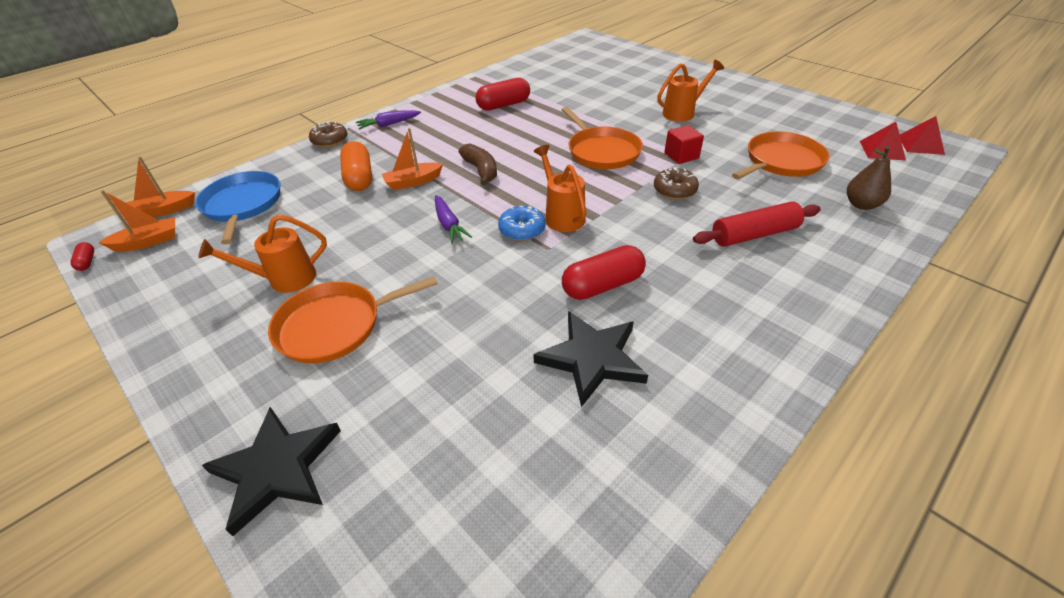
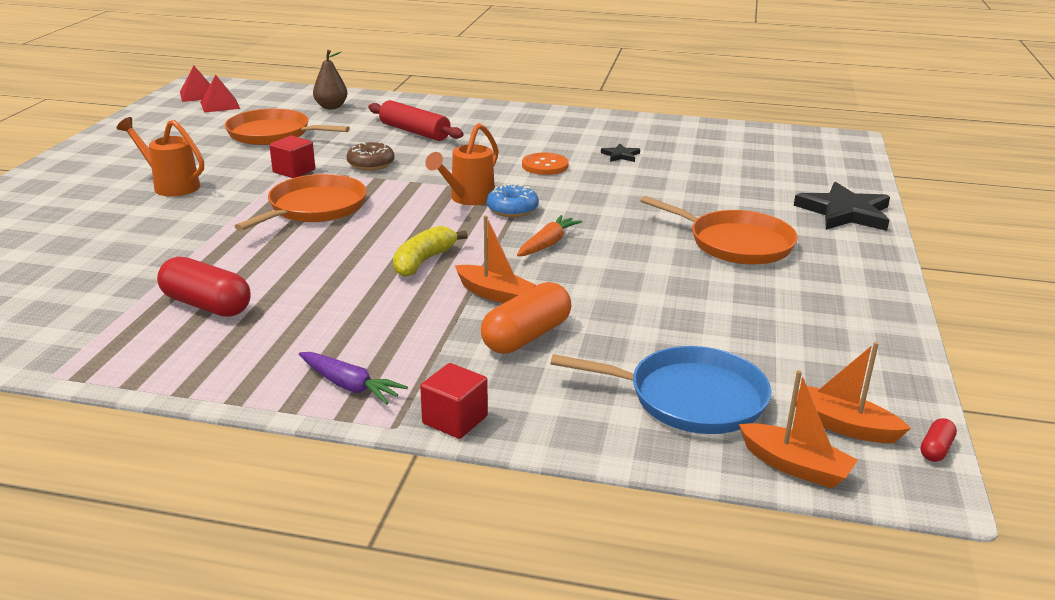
camera: 125 degrees left, 15 degrees down
blue pan [195,171,280,244] -> blue pan turned 120 degrees counterclockwise [550,346,771,434]
orange watering can [199,214,327,293] -> none
brown donut [309,121,347,148] -> red cube [420,363,488,439]
purple carrot [435,195,472,244] -> orange carrot [517,215,582,256]
brown banana [459,143,497,185] -> yellow banana [393,226,468,277]
black star [533,311,648,407] -> black star [601,143,640,162], size x0.47
red capsule [562,245,646,300] -> orange button [522,153,569,175]

